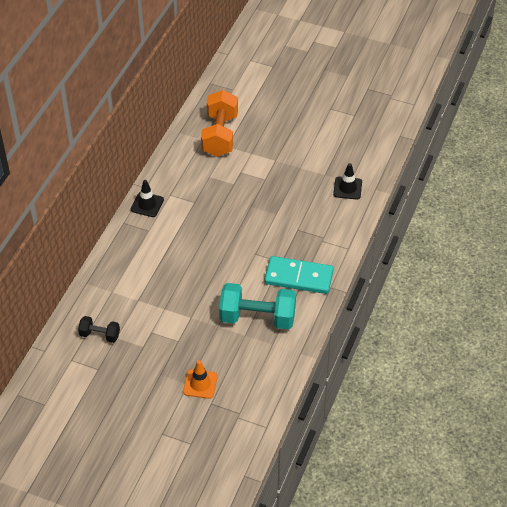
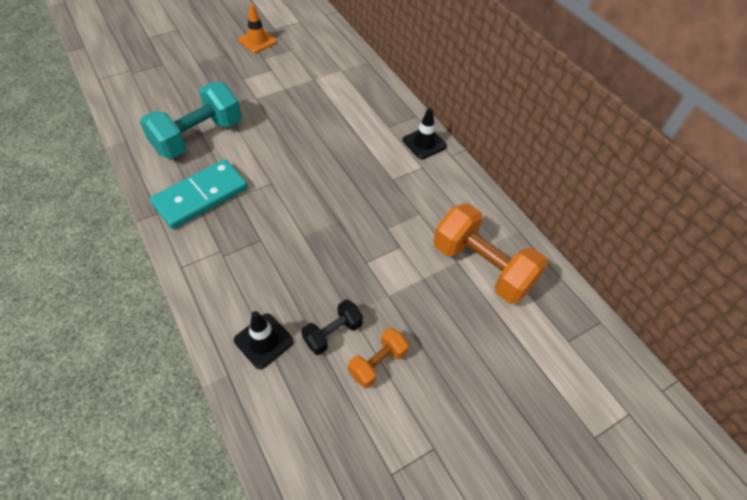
camera: 125 degrees right, 5 degrees up
black dumbbell [78,316,120,343] -> black dumbbell moved to [301,299,363,355]
orange traffic cone [183,360,218,399] -> orange traffic cone moved to [238,4,277,53]
none -> orange dumbbell [348,328,409,388]

